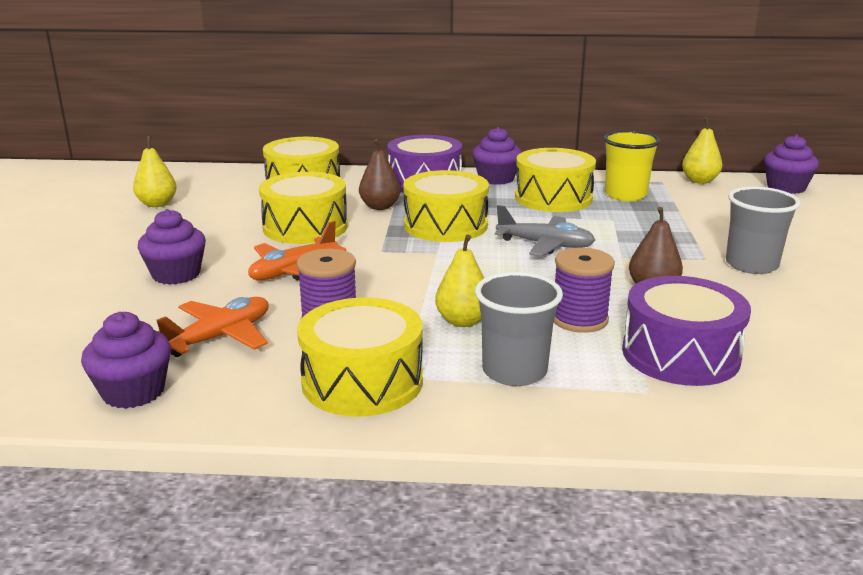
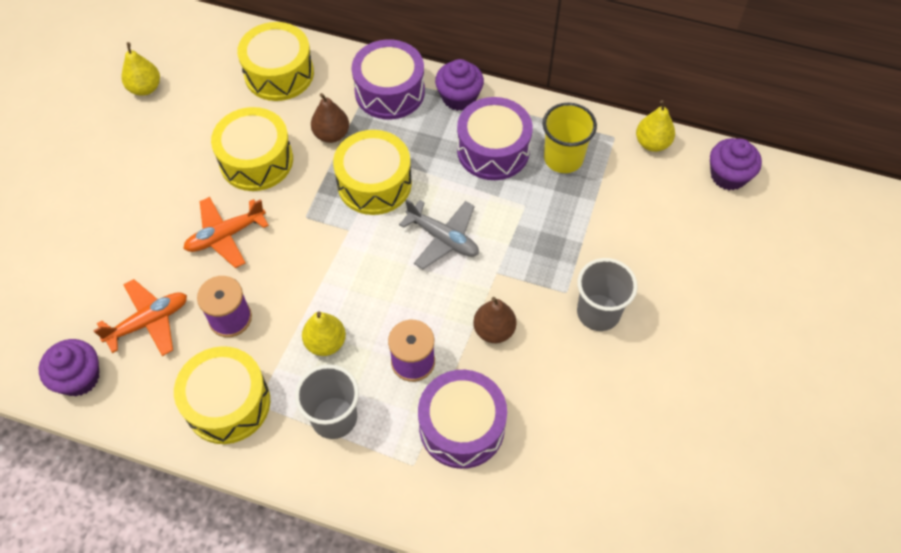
camera: 15 degrees right, 35 degrees up
purple cupcake [138,209,206,285] -> none
yellow drum [515,148,596,212] -> purple drum [457,97,533,180]

